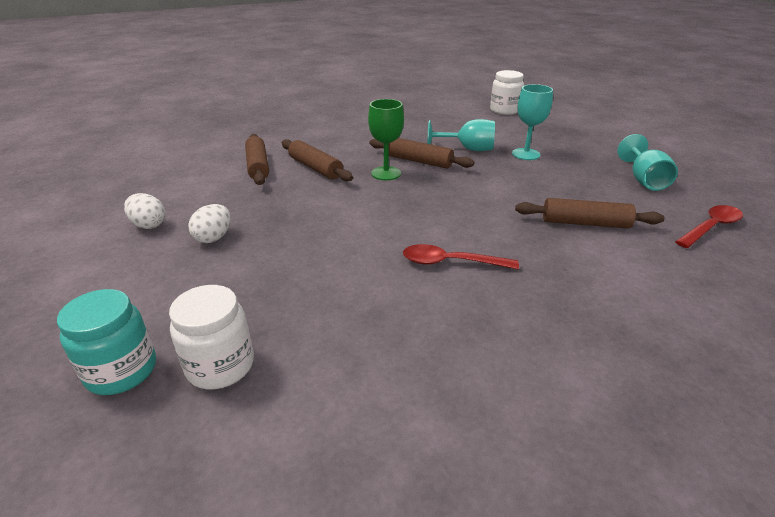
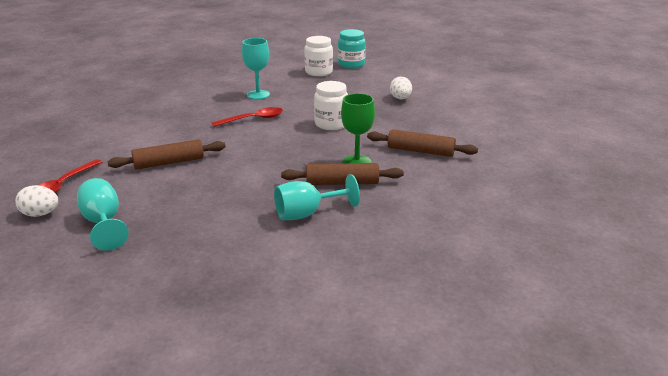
camera: 150 degrees right, 5 degrees down
white egg [124,193,165,229] -> white egg moved to [15,185,58,217]
brown rolling pin [245,134,269,185] -> none
white jar [490,70,524,115] -> white jar moved to [314,81,348,130]
turquoise goblet [512,84,553,160] -> turquoise goblet moved to [242,38,270,99]

